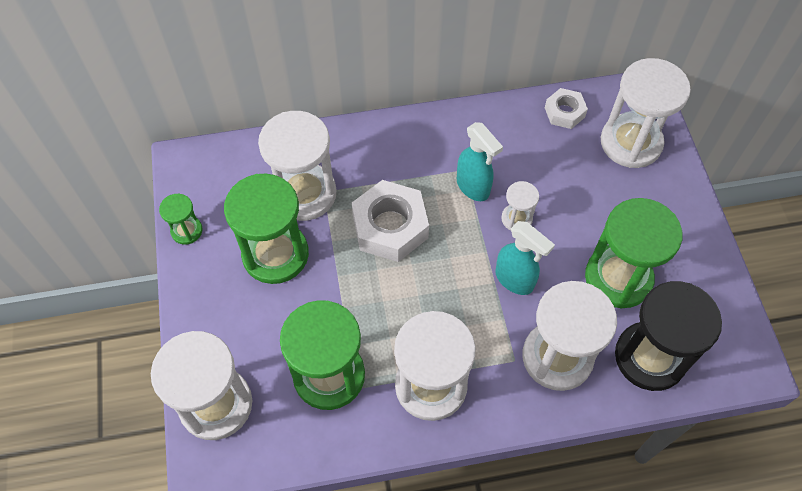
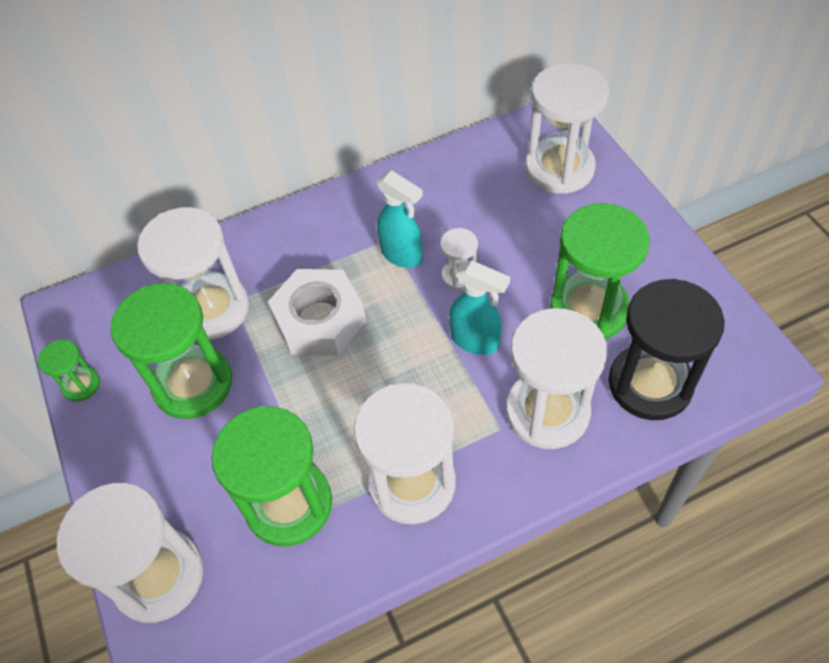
camera: 10 degrees left, 5 degrees down
white nut [545,88,588,129] -> none

